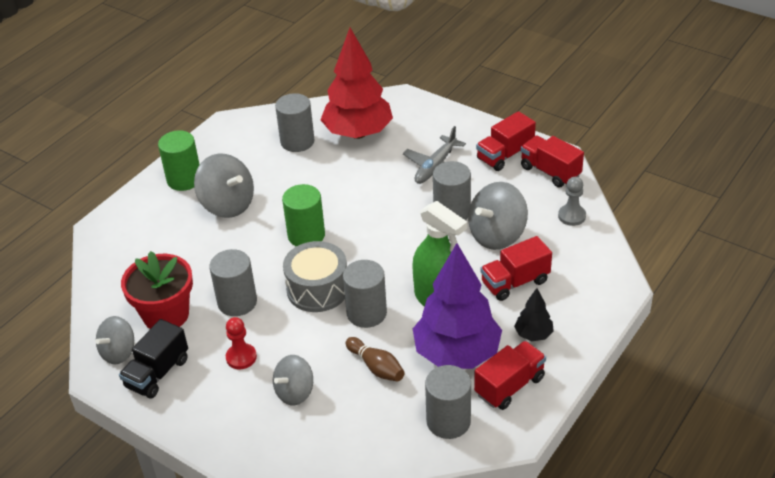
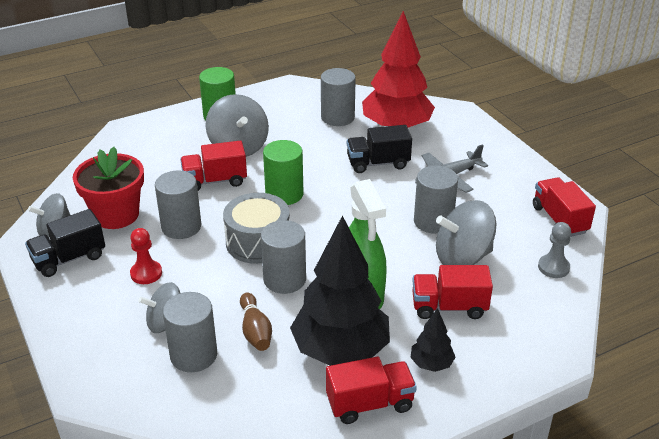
camera: 25 degrees right, 5 degrees down
purple tree [413,243,502,369] -> black tree [290,216,390,366]
grey cylinder [425,365,471,439] -> grey cylinder moved to [163,292,217,372]
red truck [476,111,536,171] -> red truck moved to [180,141,247,191]
none -> black truck [347,125,412,173]

